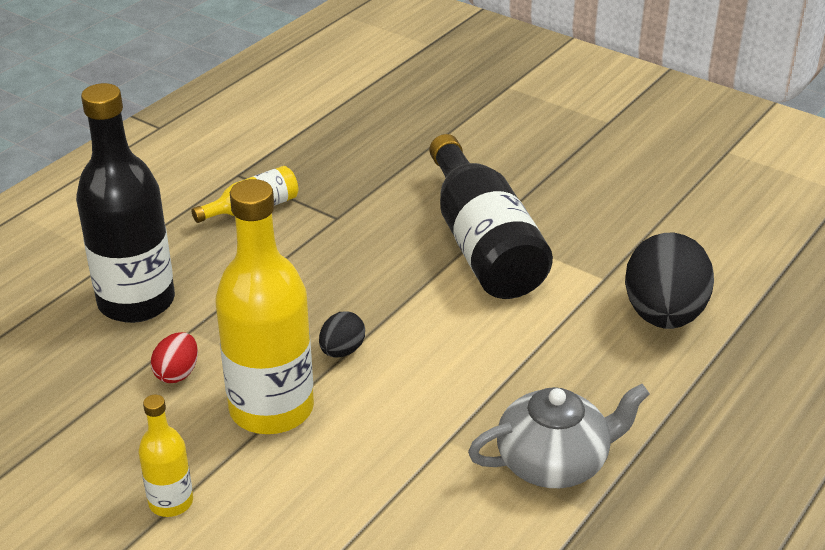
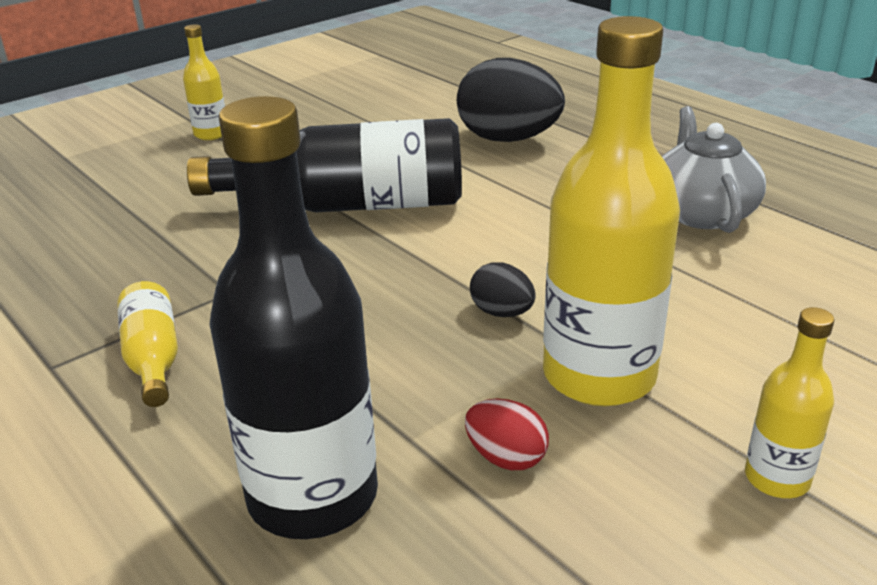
camera: 75 degrees left, 5 degrees down
none -> yellow bottle [183,24,225,140]

